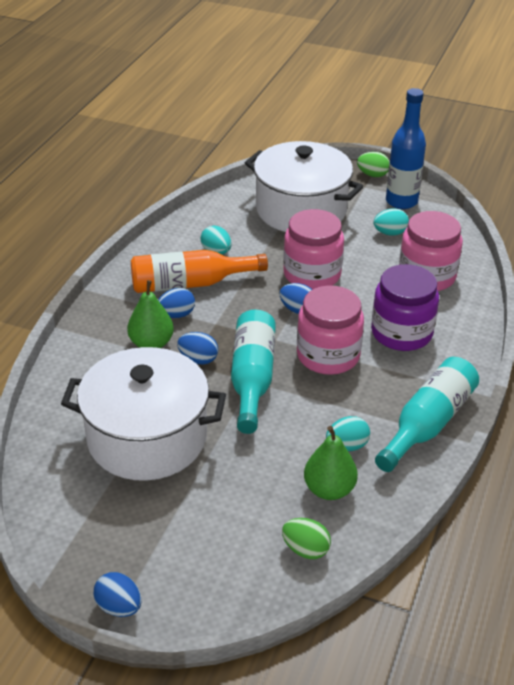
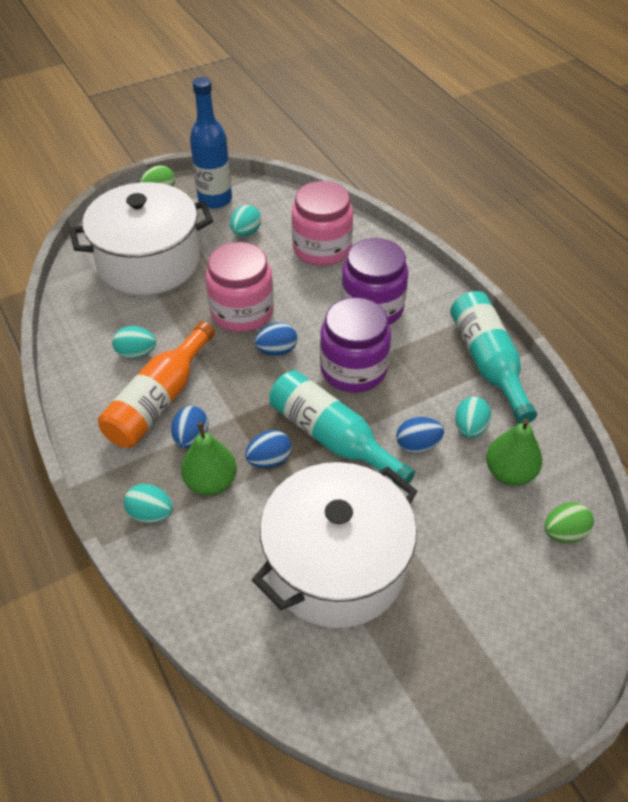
camera: 50 degrees left, 10 degrees up
blue egg [93,572,141,617] -> blue egg moved to [396,417,444,453]
pink jar [297,286,364,375] -> purple jar [320,297,391,393]
none -> turquoise egg [124,484,173,523]

